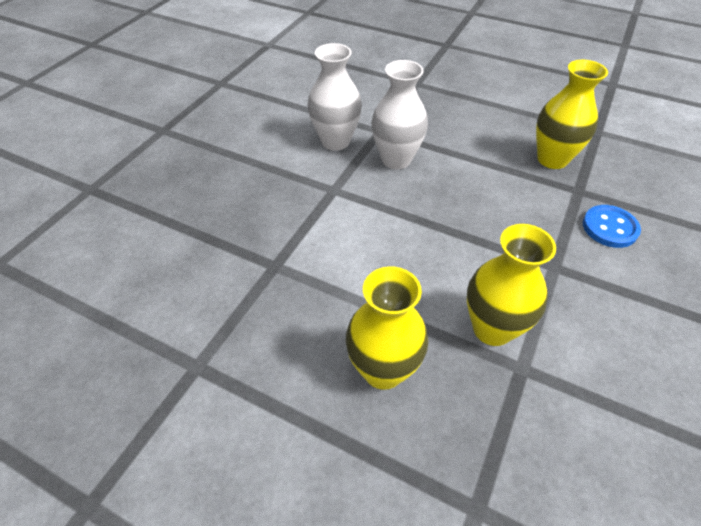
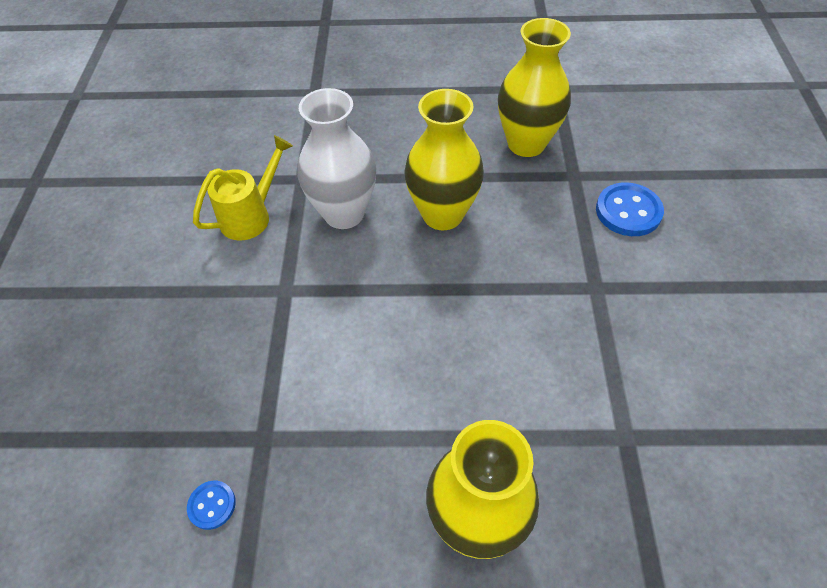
camera: 25 degrees left, 5 degrees up
white vase [308,43,362,151] -> yellow watering can [193,135,293,241]
yellow vase [467,224,556,346] -> yellow vase moved to [404,89,484,230]
none -> blue button [187,481,236,530]

